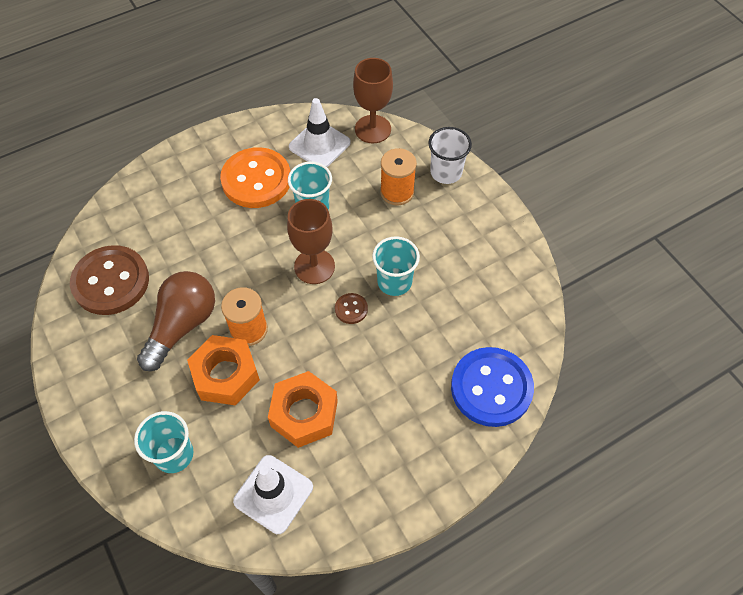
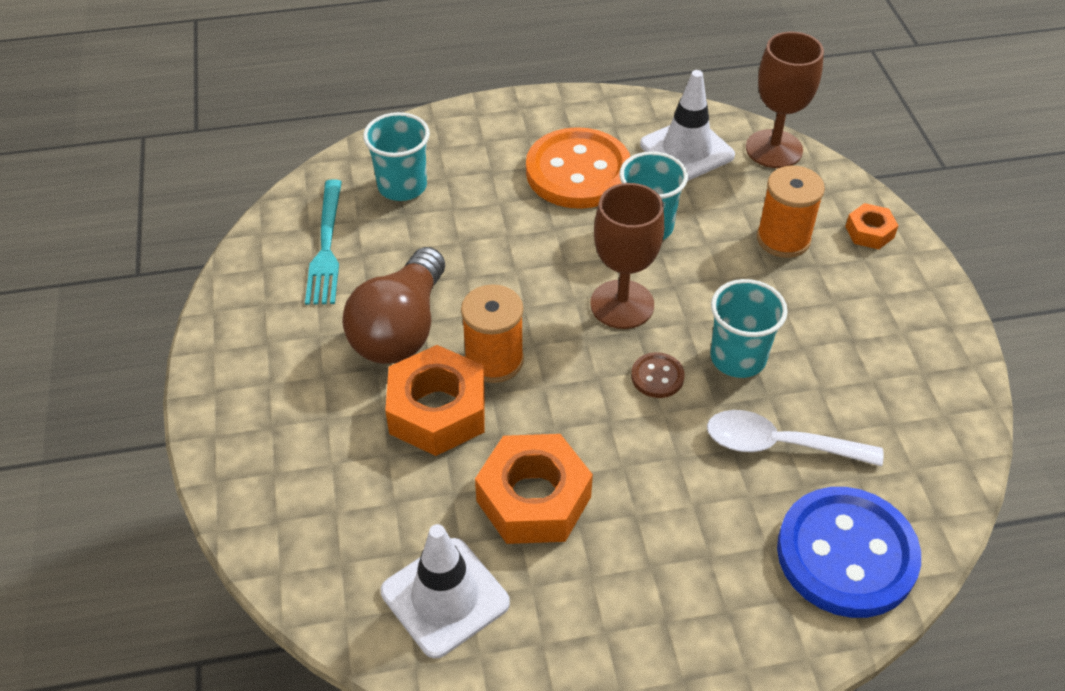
camera: 20 degrees right, 10 degrees down
brown button [70,245,149,315] -> turquoise fork [305,180,342,305]
turquoise cup [134,411,194,473] -> turquoise cup moved to [363,112,430,201]
brown light bulb [137,271,215,371] -> brown light bulb turned 150 degrees clockwise [342,247,445,364]
white cup [428,127,472,184] -> orange nut [845,203,899,249]
none -> white spoon [707,410,883,466]

